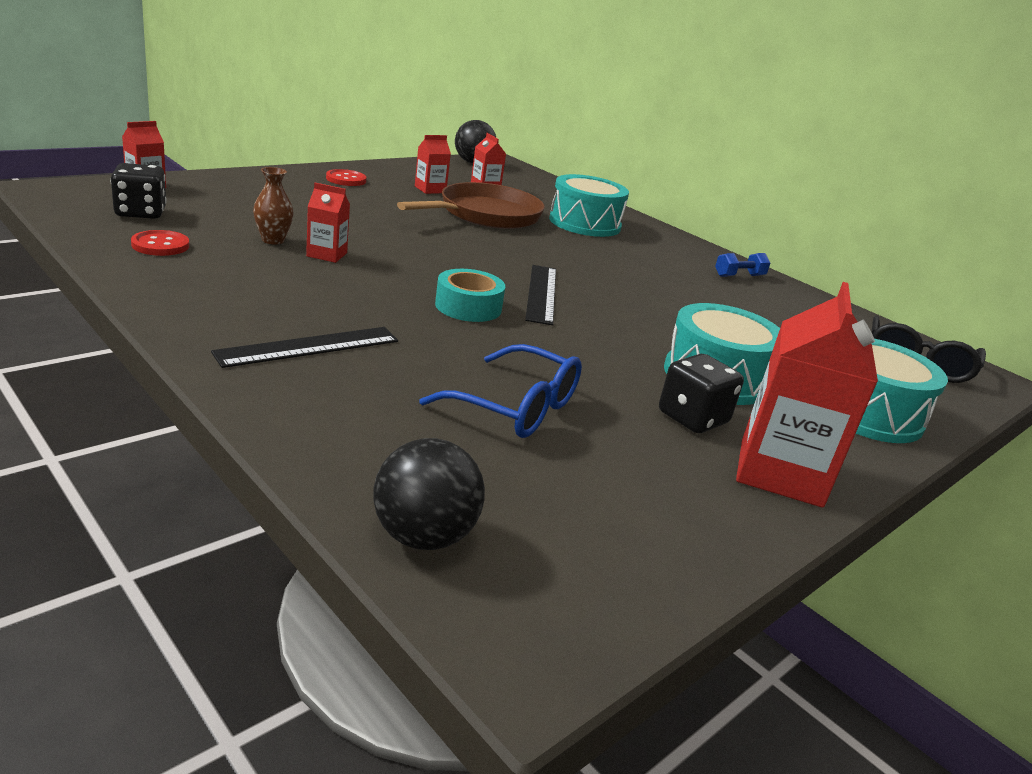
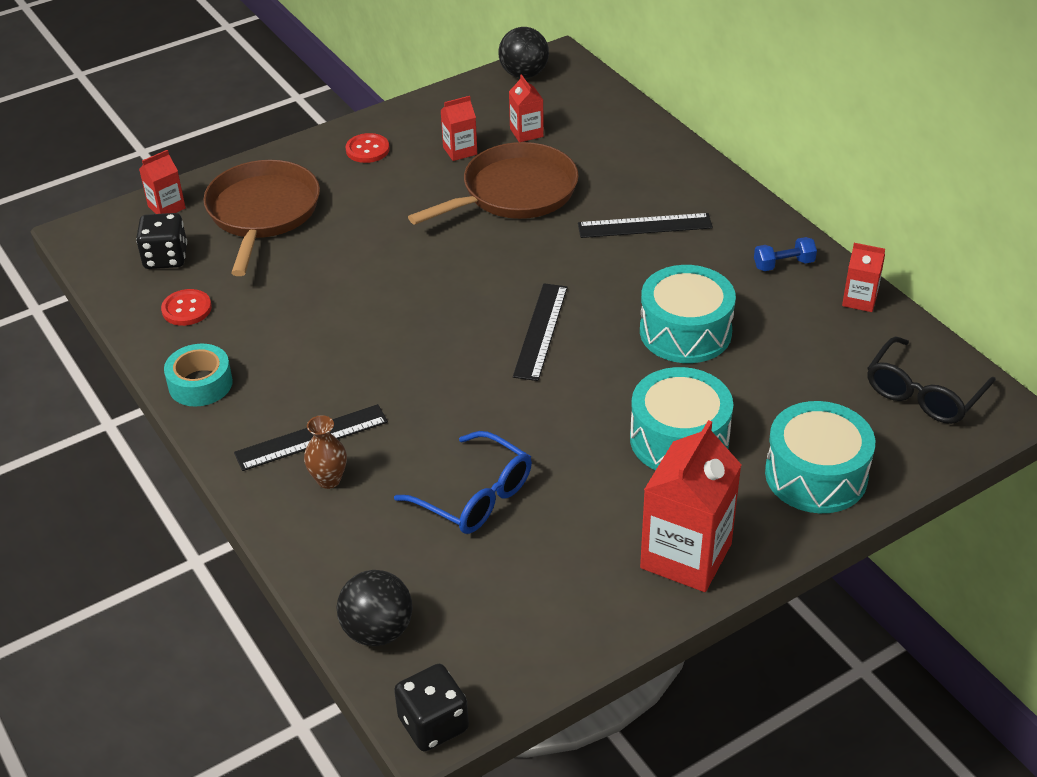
camera: 15 degrees right, 15 degrees up
brown vase [253,167,294,244] -> brown vase moved to [304,415,347,489]
red carton [306,183,350,263] -> red carton moved to [842,243,885,312]
turquoise tape [435,269,505,322] -> turquoise tape moved to [164,344,233,407]
turquoise drum [549,174,629,237] -> turquoise drum moved to [640,265,736,363]
black dice [659,354,744,433] -> black dice moved to [394,664,469,751]
none -> brown pan [203,160,320,276]
none -> black ruler [578,213,713,238]

